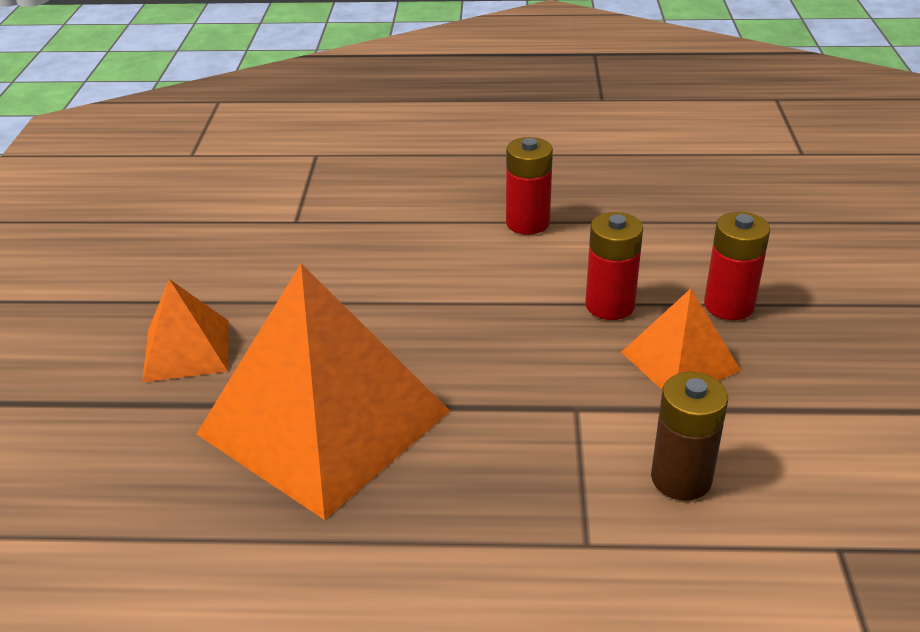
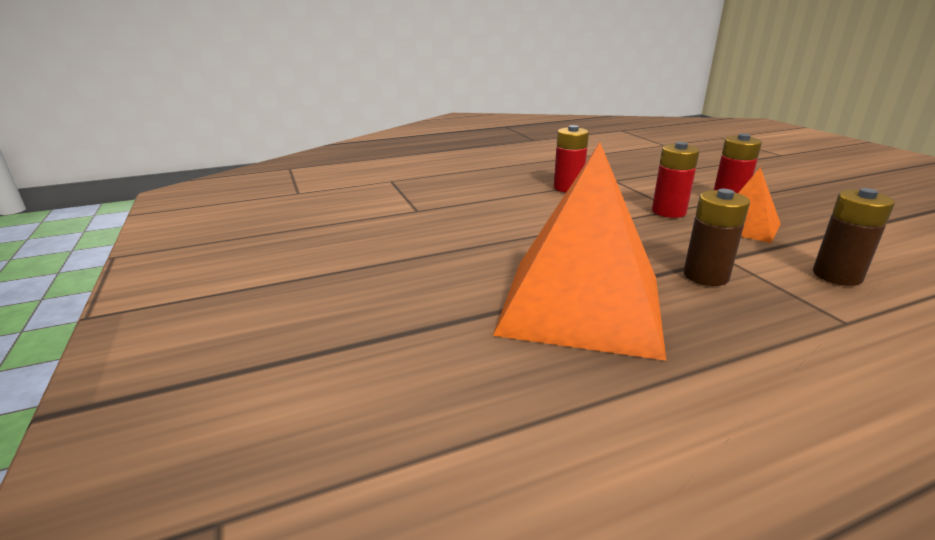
camera: 25 degrees left, 10 degrees down
orange pyramid [142,279,228,382] -> none
none -> brown battery [684,189,750,286]

